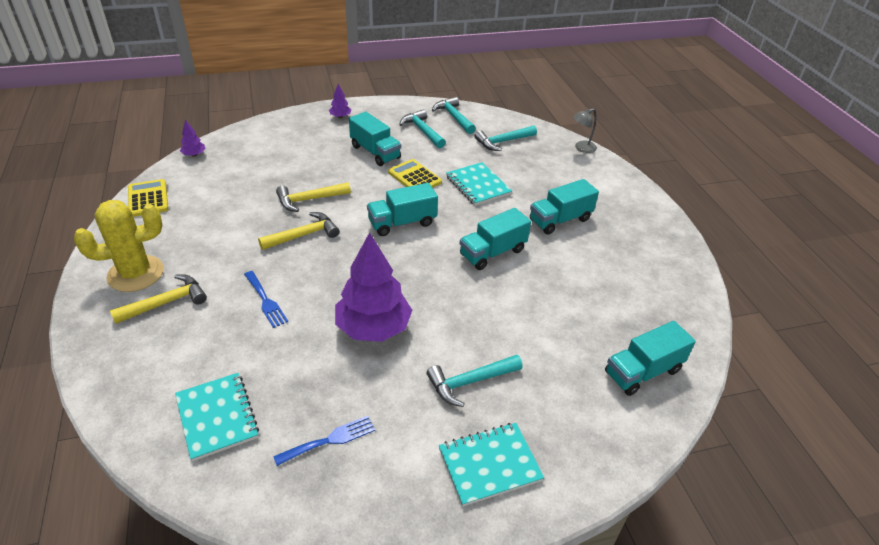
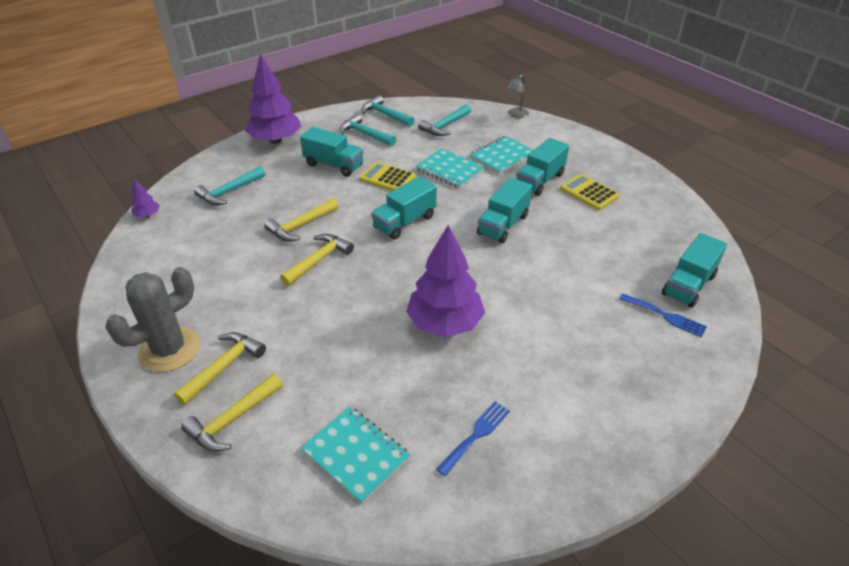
camera: 20 degrees left, 0 degrees up
yellow cactus [74,200,164,292] -> grey cactus [105,267,200,372]
yellow calculator [128,179,168,217] -> yellow calculator moved to [560,174,620,210]
blue fork [244,271,288,328] -> blue fork moved to [620,294,707,337]
purple tree [329,84,351,118] -> purple tree [245,54,301,144], size x2.35
turquoise hammer [426,355,523,407] -> turquoise hammer moved to [194,166,266,205]
turquoise notebook [439,423,544,507] -> turquoise notebook moved to [469,136,533,174]
none -> yellow hammer [181,374,283,451]

